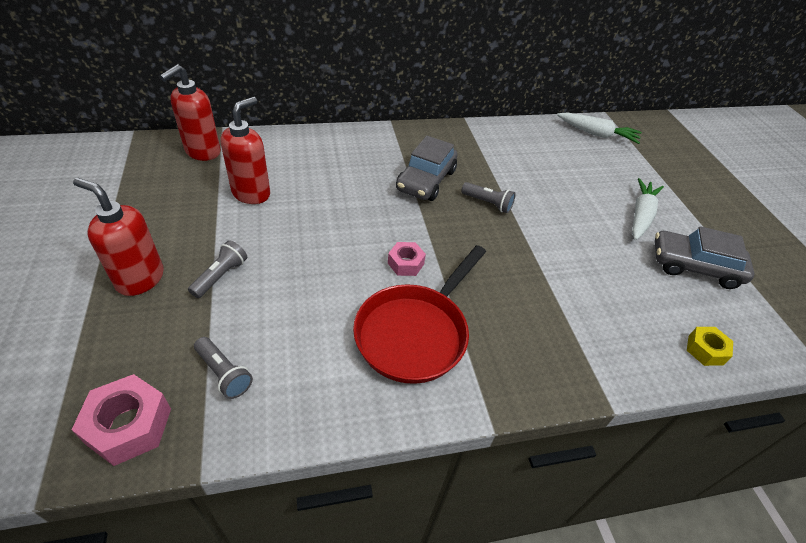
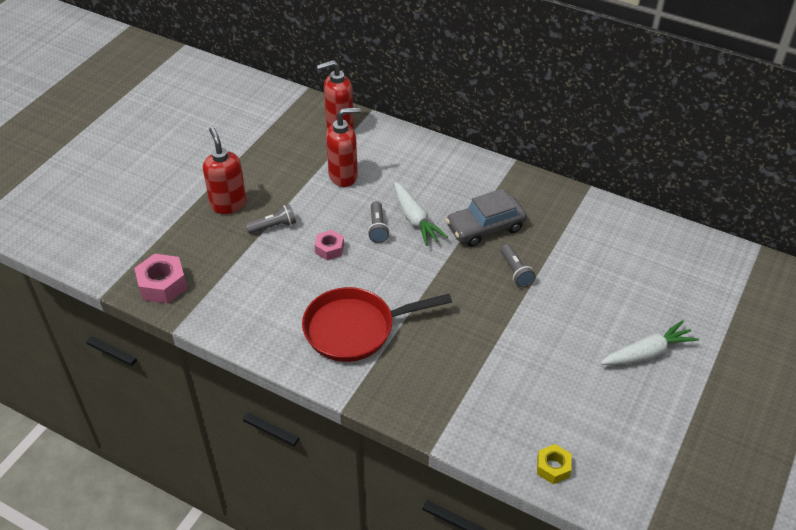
camera: 45 degrees right, 0 degrees up
grey flashlight [194,337,253,399] -> grey flashlight moved to [368,201,390,243]
pink nut [388,242,426,276] -> pink nut moved to [315,230,344,260]
white carrot [557,113,642,144] -> white carrot moved to [394,182,448,246]
grey car [655,226,755,289] -> none

